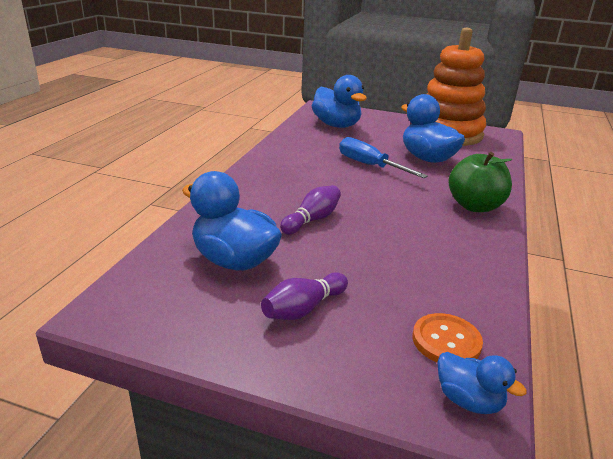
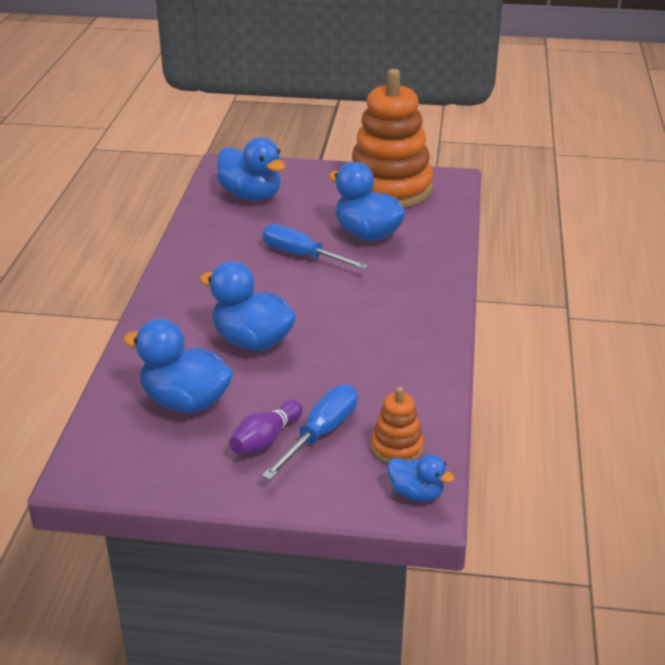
camera: 10 degrees left, 5 degrees up
purple bowling pin [280,185,341,234] -> blue duck [199,261,296,351]
orange button [413,313,483,362] -> orange stacking toy [371,387,424,463]
green apple [448,152,512,212] -> none
none -> blue screwdriver [262,384,358,480]

